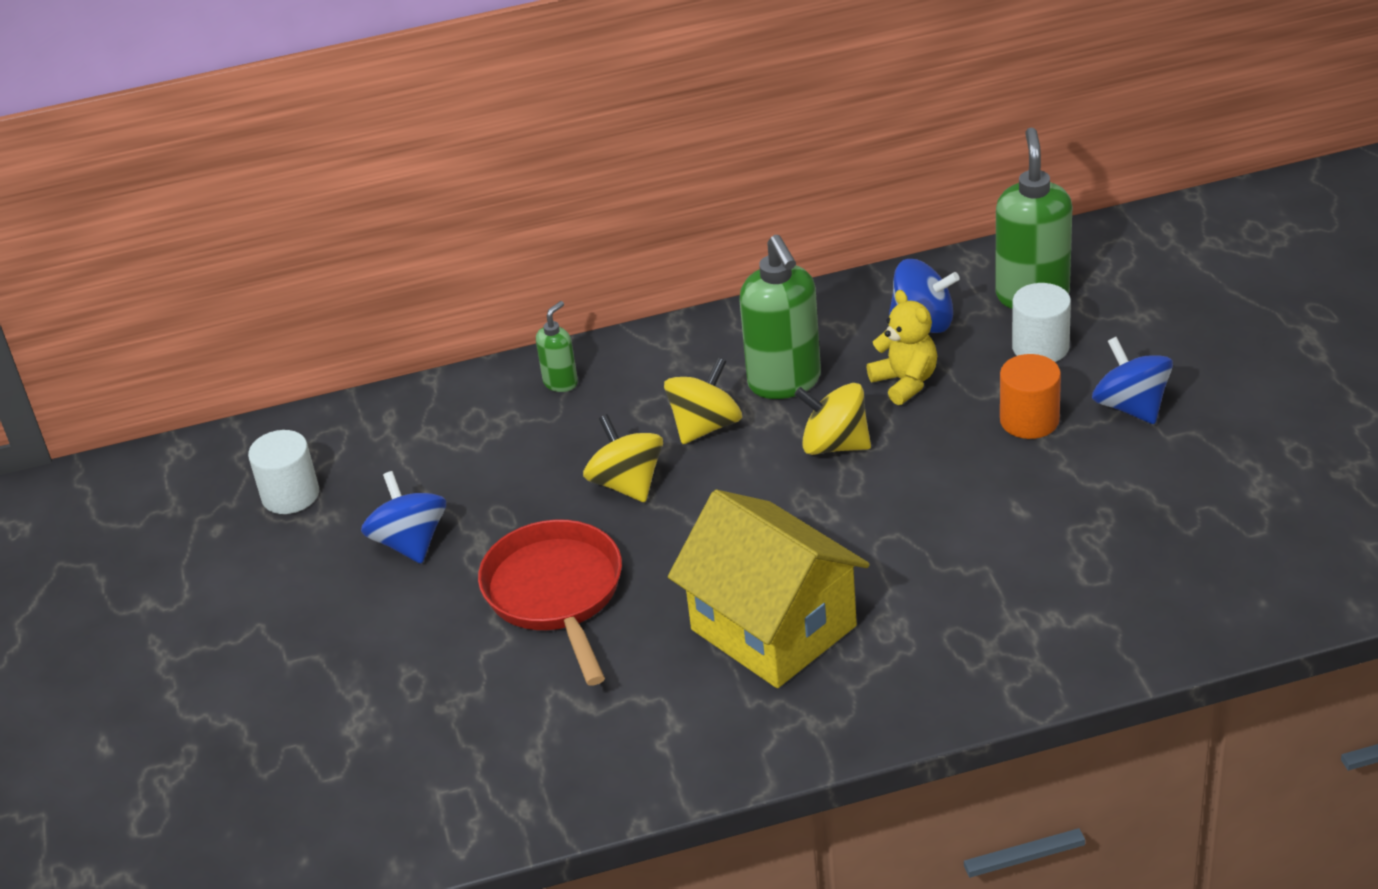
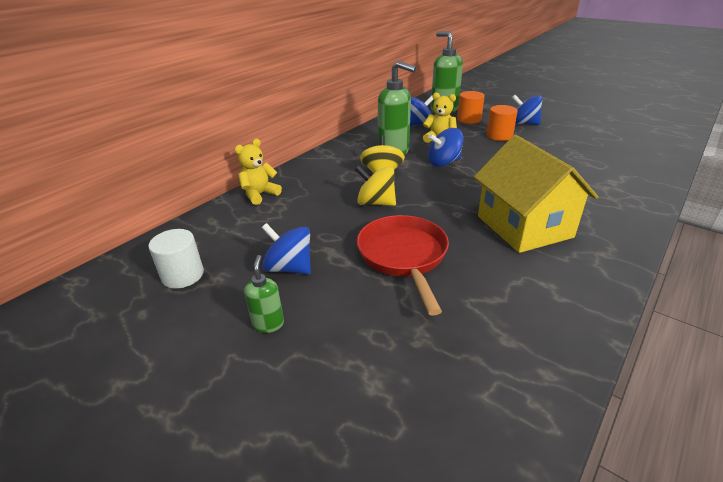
camera: 40 degrees left, 5 degrees down
red pan [478,519,622,686] -> red pan turned 45 degrees clockwise [357,215,449,316]
green soap dispenser [536,301,578,392] -> green soap dispenser moved to [244,255,284,333]
yellow house [668,489,870,688] -> yellow house turned 60 degrees clockwise [474,135,598,253]
yellow spinning top [794,383,871,455] -> blue spinning top [428,128,463,167]
white cylinder [1012,283,1071,362] -> orange cylinder [457,91,485,124]
none -> yellow teddy bear [235,139,282,205]

